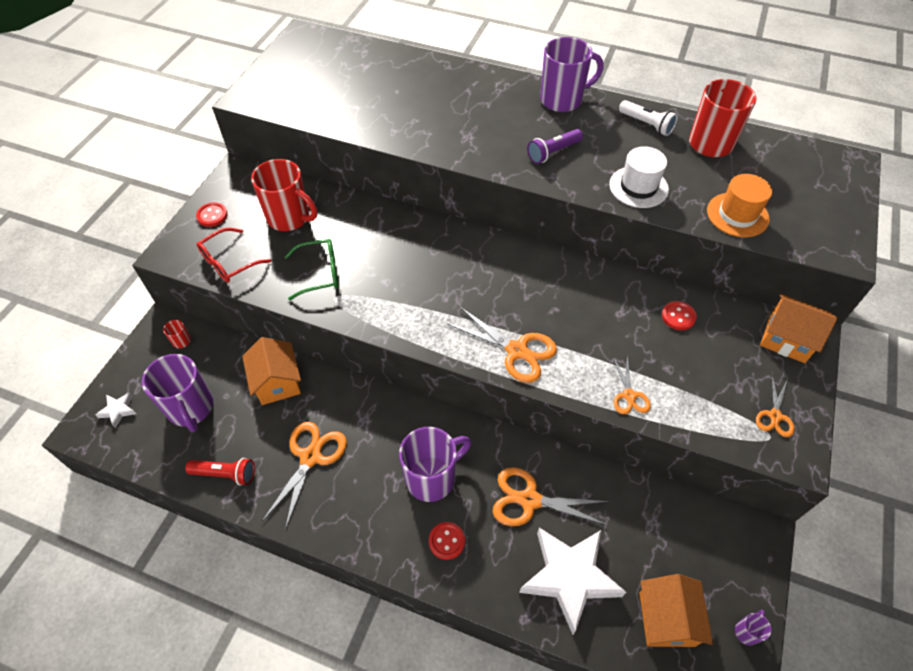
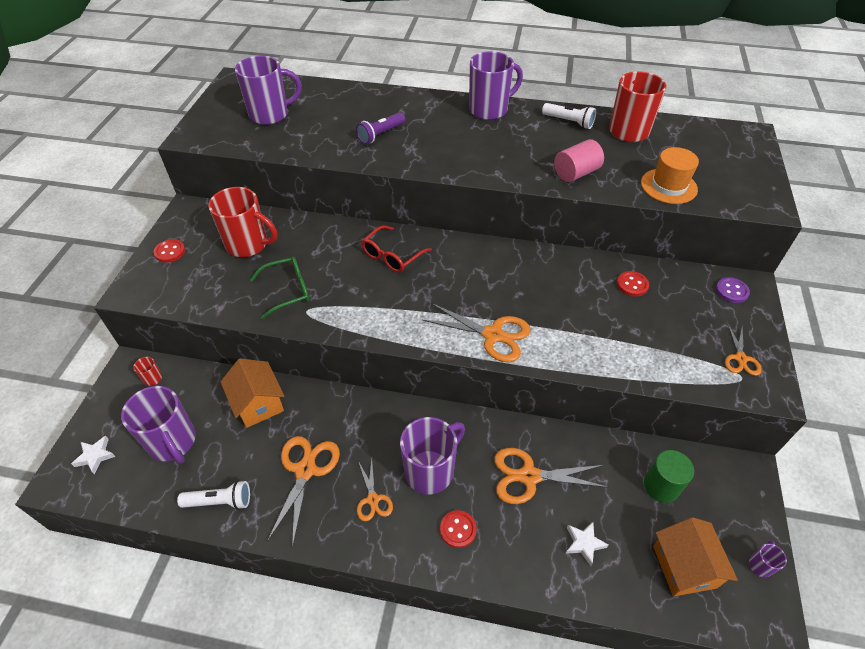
camera: 10 degrees left, 5 degrees down
red flashlight [185,458,255,486] -> white flashlight [177,481,250,510]
red glasses [196,228,272,283] -> red glasses moved to [361,225,432,273]
white star [519,528,626,635] -> white star [565,522,608,566], size x0.42
purple flashlight [527,129,583,164] -> purple flashlight moved to [356,112,405,144]
white hat [609,146,669,208] -> pink cylinder [554,139,604,182]
orange scissors [613,356,651,414] -> orange scissors moved to [357,459,393,521]
orange house [760,294,838,363] -> purple button [716,277,750,303]
none -> purple mug [235,56,302,125]
none -> green cylinder [644,450,694,503]

